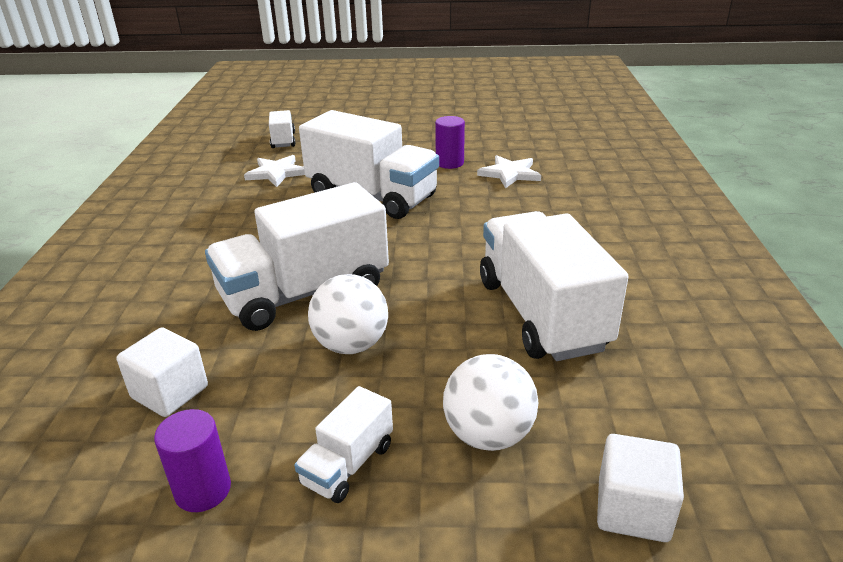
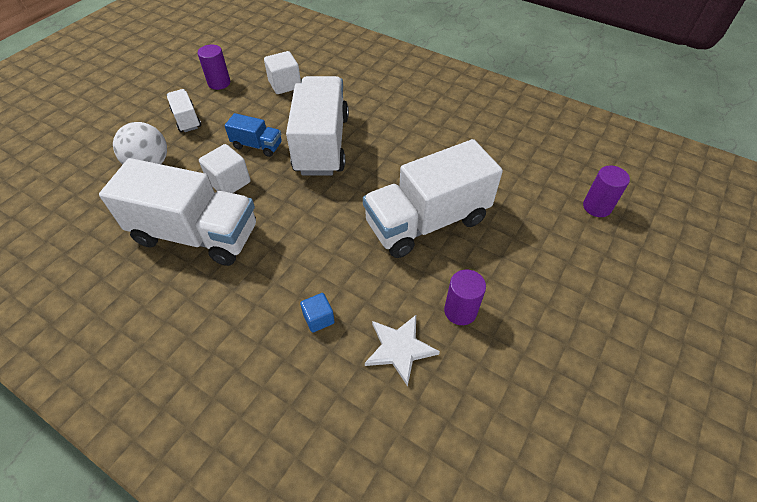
camera: 120 degrees right, 20 degrees up
white star [244,155,305,187] -> none
white truck [269,110,296,148] -> purple cylinder [583,166,630,217]
white ball [308,274,388,354] -> blue truck [225,113,282,157]
white cube [597,434,684,542] -> white cube moved to [199,144,251,193]
none -> blue cube [300,293,335,333]

